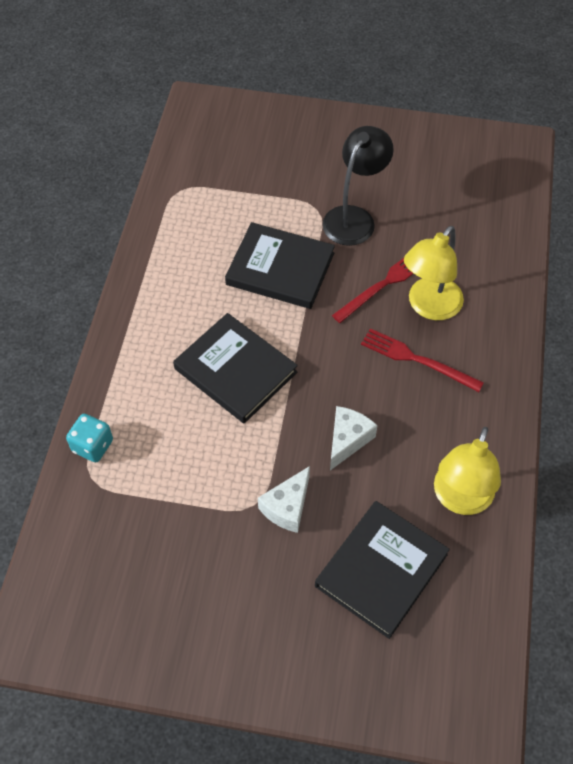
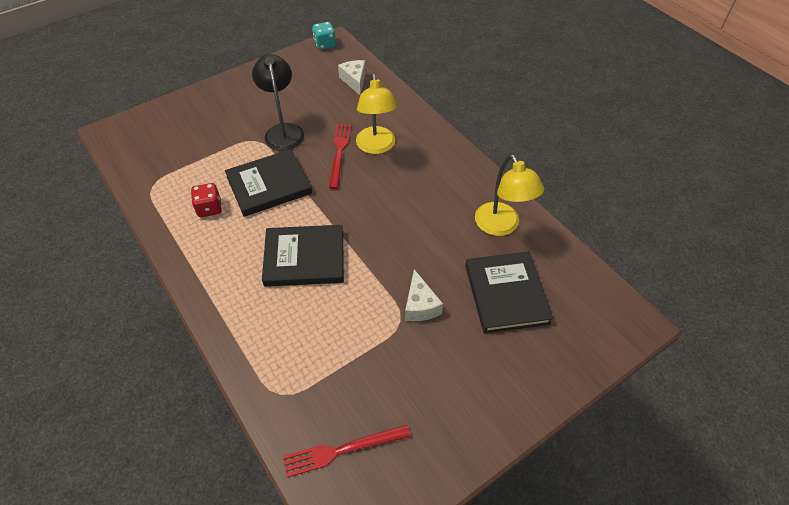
camera: 45 degrees left, 5 degrees down
turquoise dice [66,414,113,462] -> turquoise dice moved to [312,22,336,50]
white cheese [330,406,378,470] -> white cheese moved to [338,60,366,96]
red fork [361,328,484,392] -> red fork moved to [283,425,411,477]
none -> red dice [191,183,222,217]

